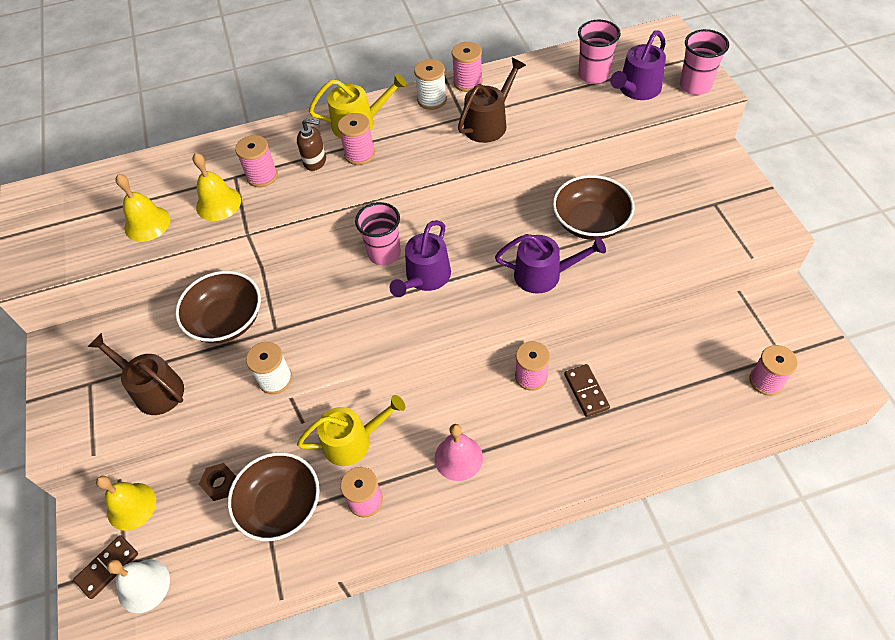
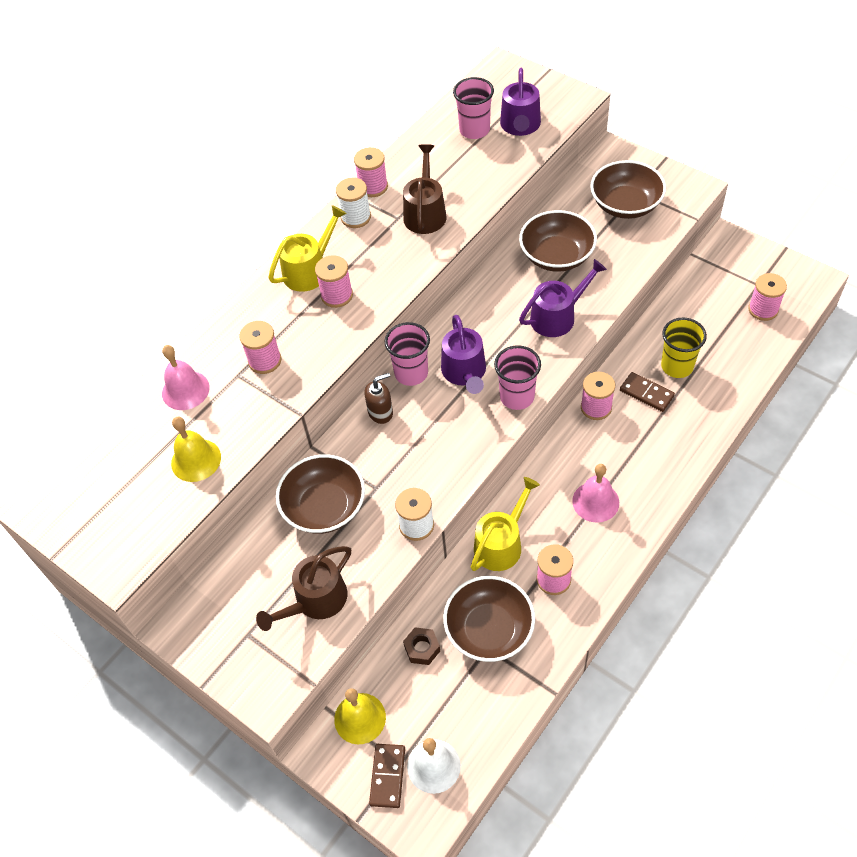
camera: 35 degrees left, 0 degrees up
brown watering can [88,333,184,415] -> brown watering can turned 45 degrees counterclockwise [256,546,351,631]
yellow bell [192,153,241,221] -> none
brown soap dispenser [297,119,326,171] -> brown soap dispenser moved to [364,373,393,424]
pink cup [680,29,729,95] -> pink cup moved to [494,345,541,410]
none -> pink bell [162,345,210,410]
none -> brown bowl [590,160,666,219]
none -> yellow cup [661,318,707,378]

